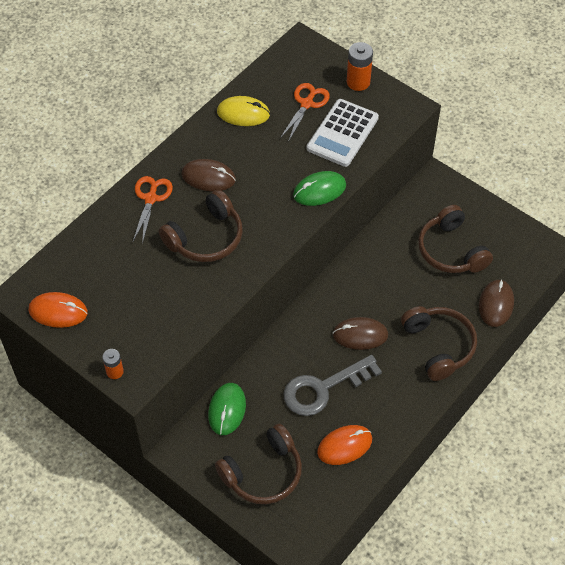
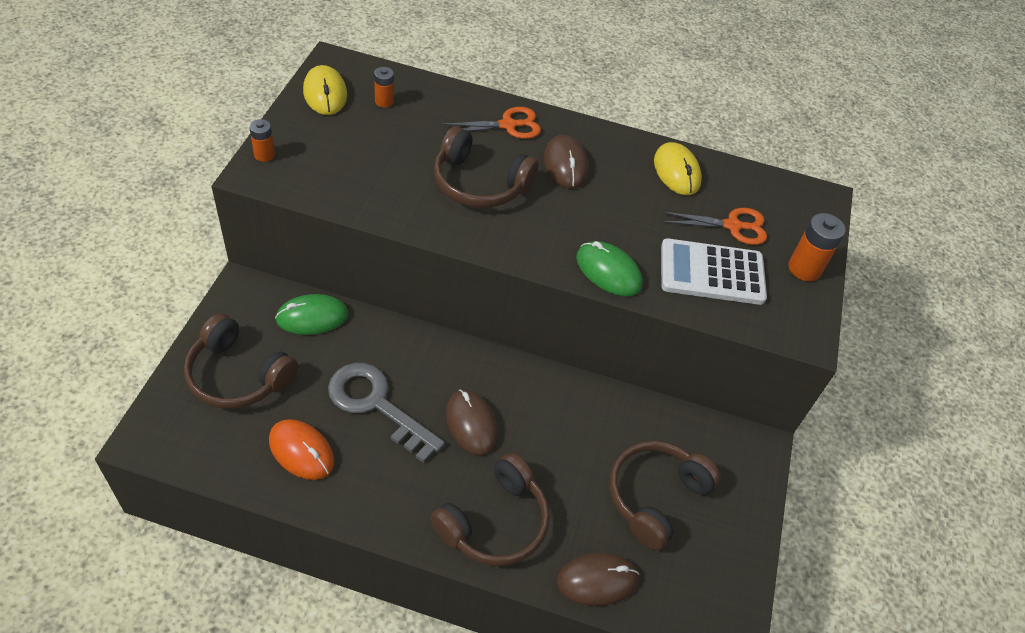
camera: 60 degrees right, 5 degrees down
orange mouse [29,292,88,328] -> yellow mouse [303,65,347,115]
none -> orange battery [374,67,394,108]

